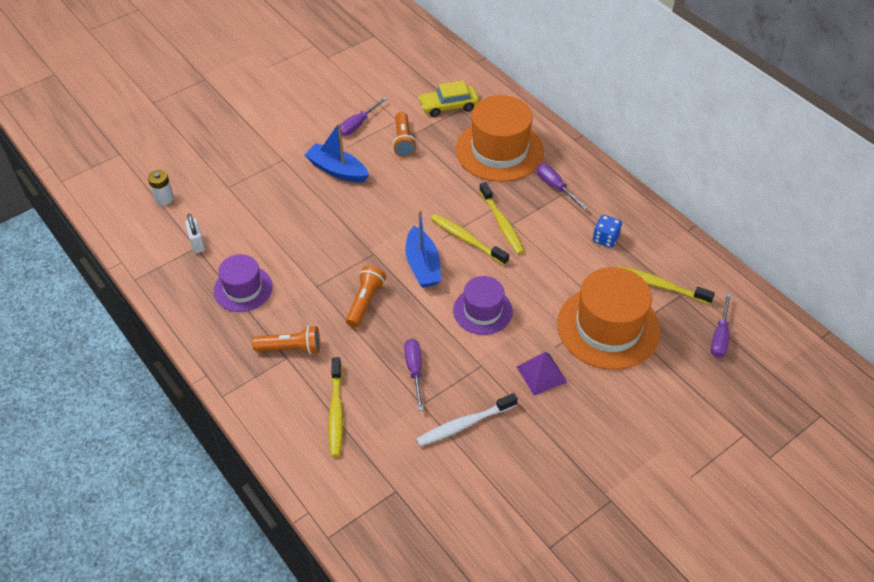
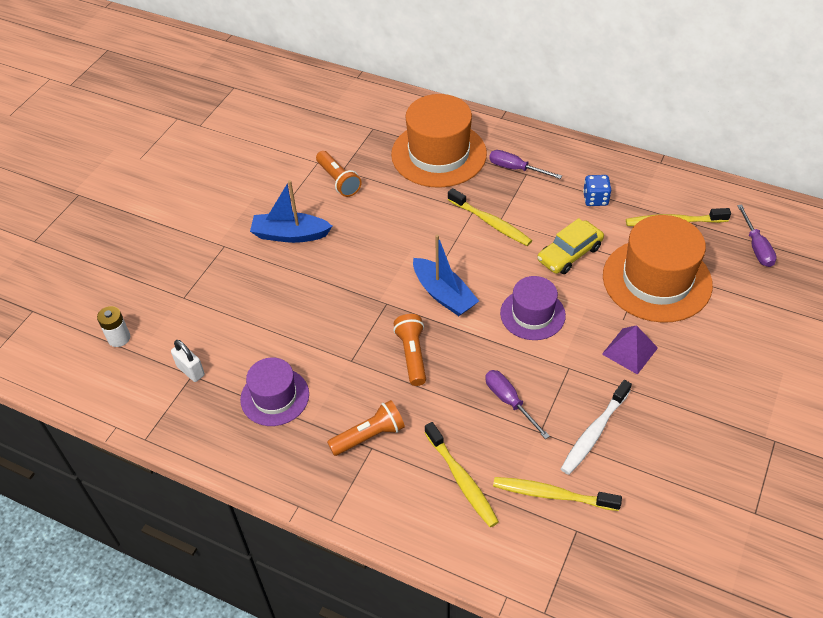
camera: 25 degrees left, 0 degrees up
purple screwdriver [340,97,387,136] -> none
yellow car [418,80,479,117] -> yellow car moved to [537,218,604,274]
yellow toothbrush [431,214,509,265] -> yellow toothbrush moved to [493,477,622,511]

